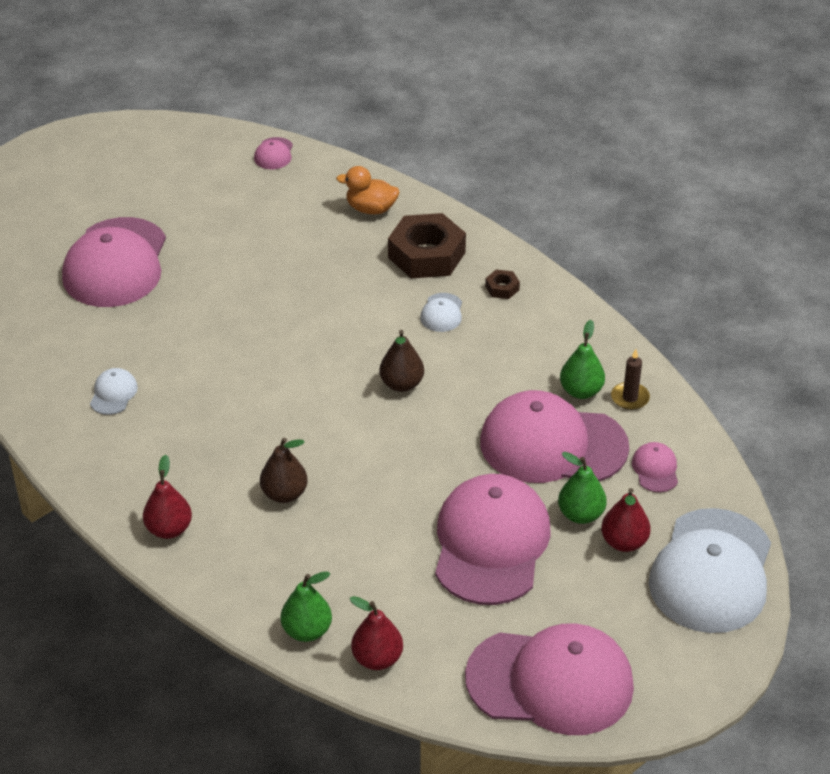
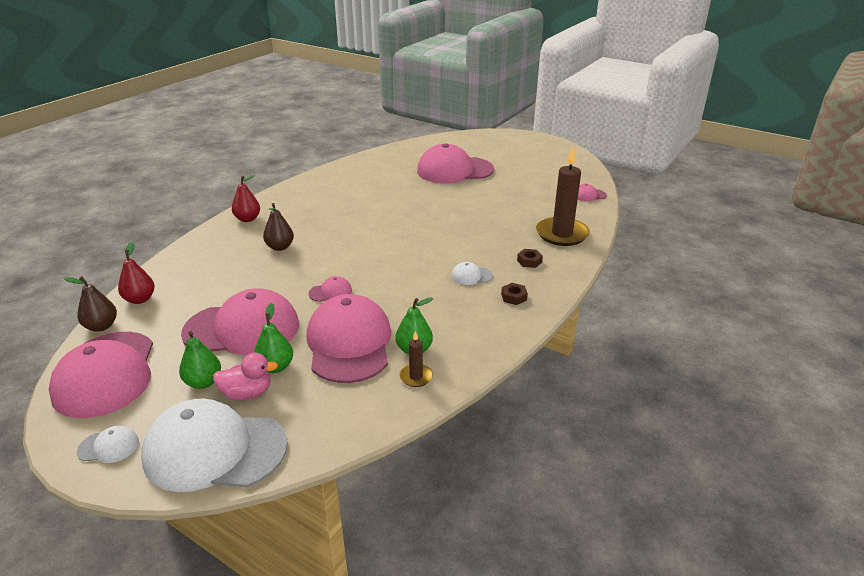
camera: 75 degrees right, 10 degrees down
white cap [90,368,138,415] -> white cap moved to [77,425,139,463]
green pear [281,572,332,642] -> green pear moved to [179,331,221,389]
orange duck [336,166,400,214] -> brown candle [536,147,590,246]
brown pear [379,330,424,392] -> brown pear moved to [64,276,117,332]
brown nut [388,213,466,278] -> brown nut [517,249,543,268], size x0.43
red pear [601,488,651,552] -> pink duck [213,353,278,400]
pink cap [632,442,678,492] -> pink cap moved to [309,276,352,302]

